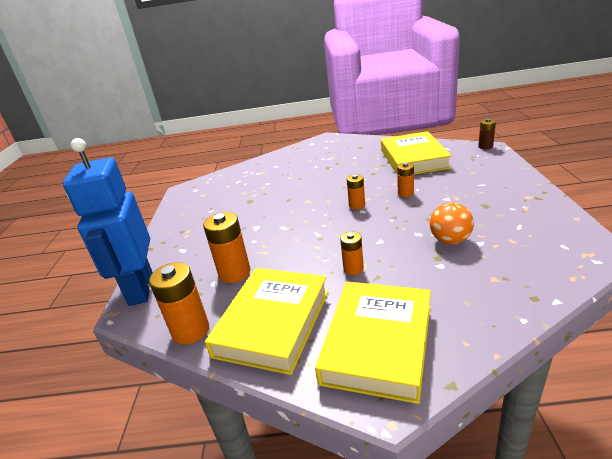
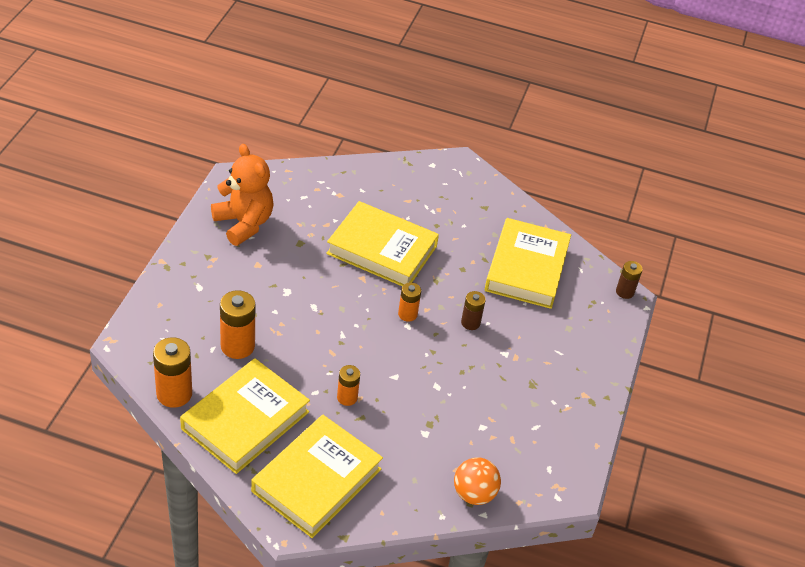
camera: 10 degrees right, 15 degrees up
blue robot [63,138,153,306] -> none
orange battery [397,162,414,197] -> brown battery [461,291,486,330]
orange ball [430,202,474,244] -> orange ball moved to [454,457,501,505]
none -> orange teddy bear [211,144,274,246]
none -> yellow book [326,201,439,286]

